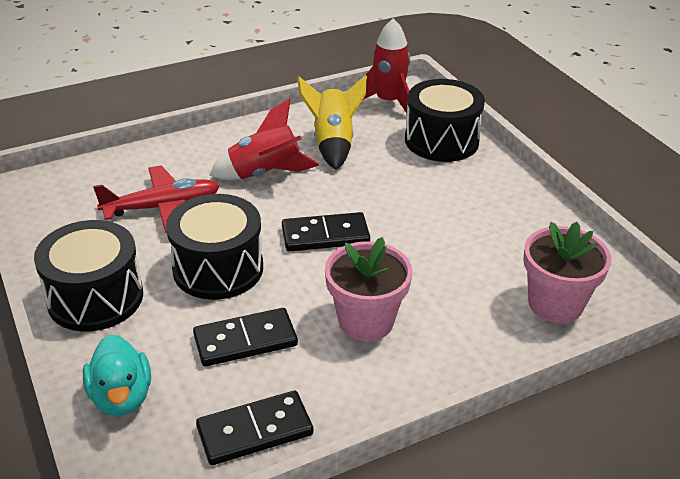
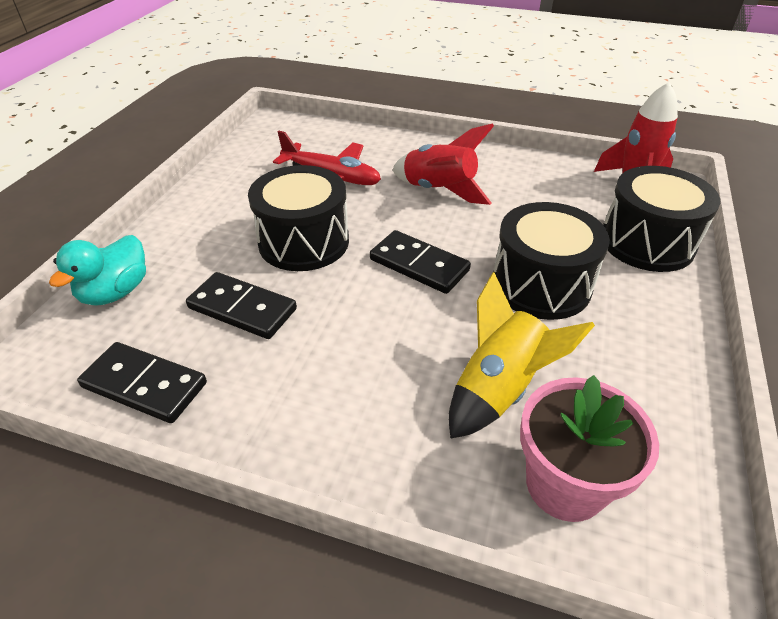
camera: 45 degrees right, 5 degrees up
black drum [34,220,143,331] -> black drum moved to [493,202,610,320]
yellow rocket [297,75,367,170] -> yellow rocket moved to [449,272,595,439]
pink flower pot [325,237,412,341] -> none

